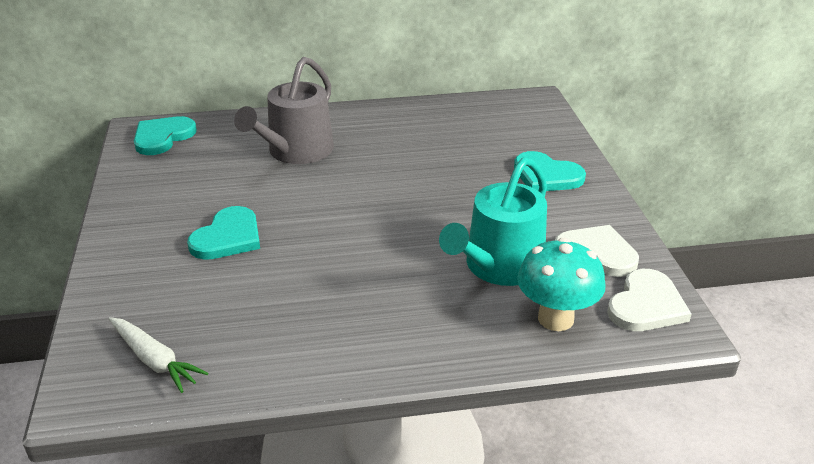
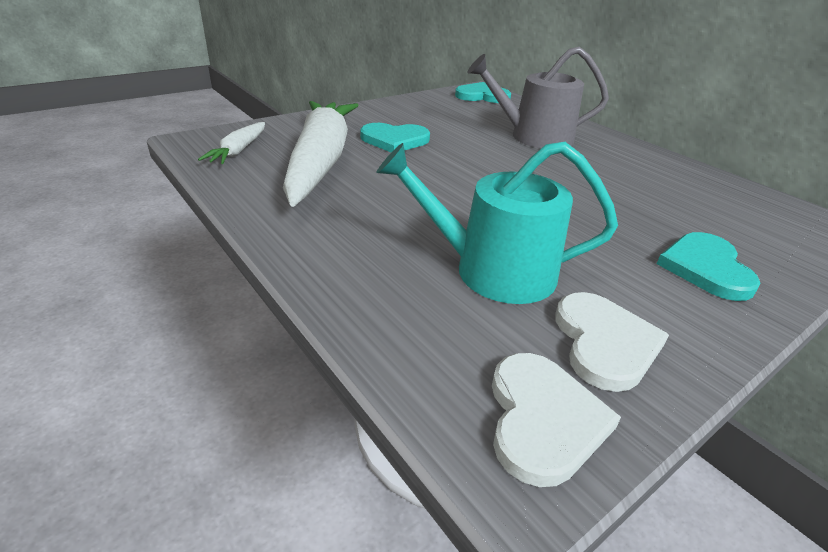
camera: 60 degrees right, 0 degrees up
turquoise mushroom [517,238,605,331] -> none
white heart [607,269,691,331] -> white heart turned 90 degrees counterclockwise [492,353,621,487]
none -> white carrot [283,101,359,207]

